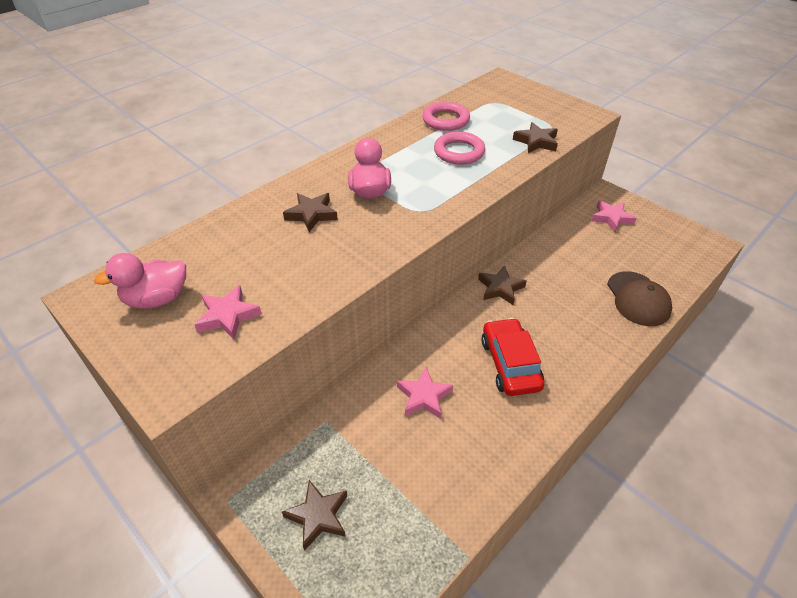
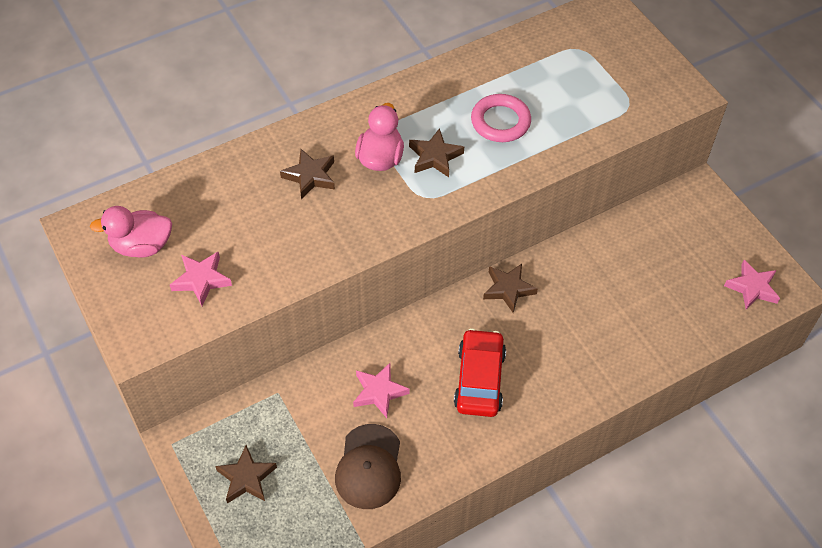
camera: 15 degrees right, 10 degrees up
pink ring [422,102,470,131] -> none
brown star [513,122,558,153] -> brown star moved to [409,128,464,177]
pink star [591,200,637,232] -> pink star moved to [724,260,780,310]
brown cap [607,271,672,326] -> brown cap moved to [335,424,401,509]

